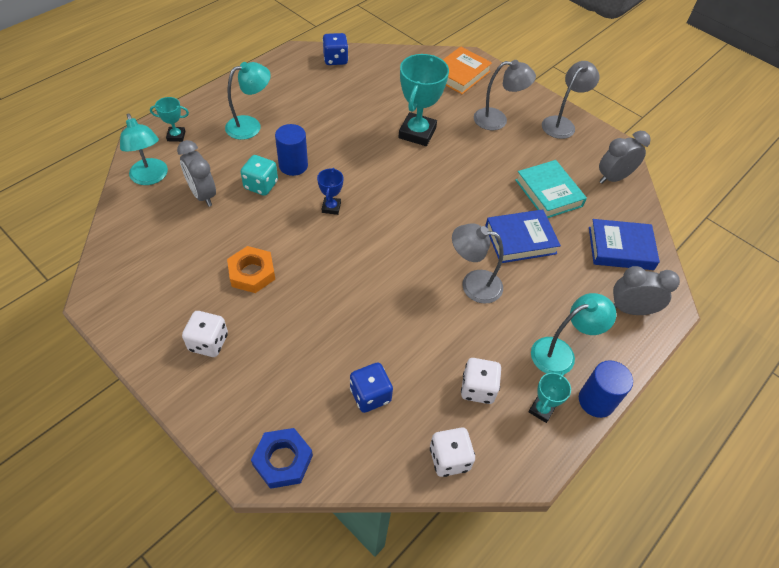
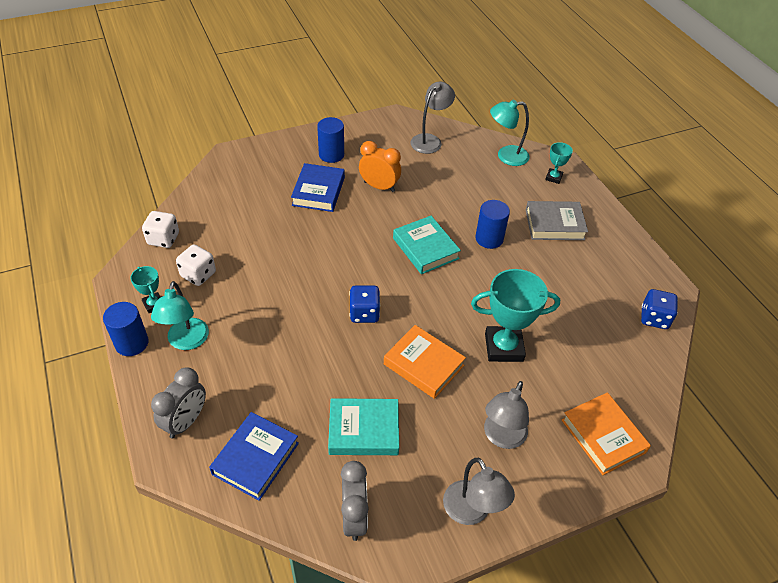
camera: 115 degrees right, 5 degrees down
grey clock [177,140,216,207] -> none
white dice [182,311,228,357] -> blue cylinder [317,117,344,163]
turquoise lamp [225,62,271,140] -> grey book [526,201,588,240]
orange nut [227,246,275,293] -> orange clock [359,141,401,192]
turquoise dice [241,155,278,196] -> none
blue nut [251,428,313,489] -> none
blue trophy [317,168,344,215] -> turquoise book [393,216,461,274]
blue dice [350,363,393,413] -> blue dice moved to [349,286,380,323]
turquoise trophy [398,54,449,146] -> turquoise trophy turned 45 degrees counterclockwise [471,269,560,362]
grey lamp [452,224,504,304] -> grey lamp moved to [410,82,455,154]
blue book [485,210,561,263] -> blue book moved to [291,163,345,212]
none -> orange book [384,325,466,399]

